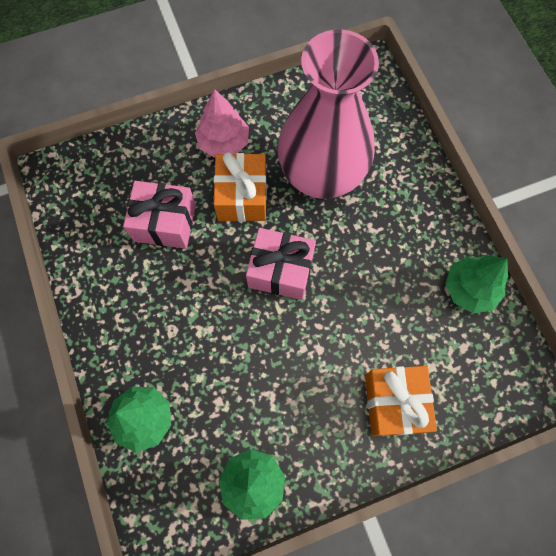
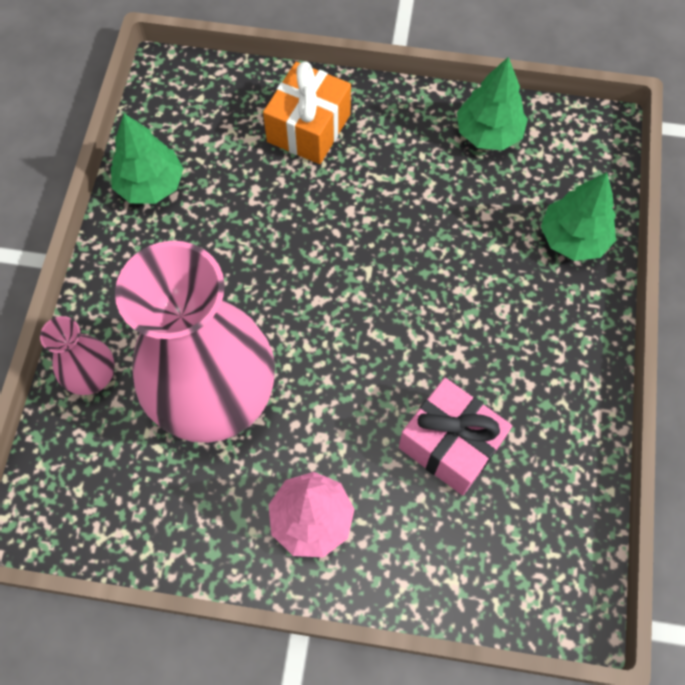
camera: 150 degrees left, 5 degrees down
orange gift [214,152,267,222] -> none
pink gift [246,228,316,300] -> none
none -> pink vase [40,316,115,395]

